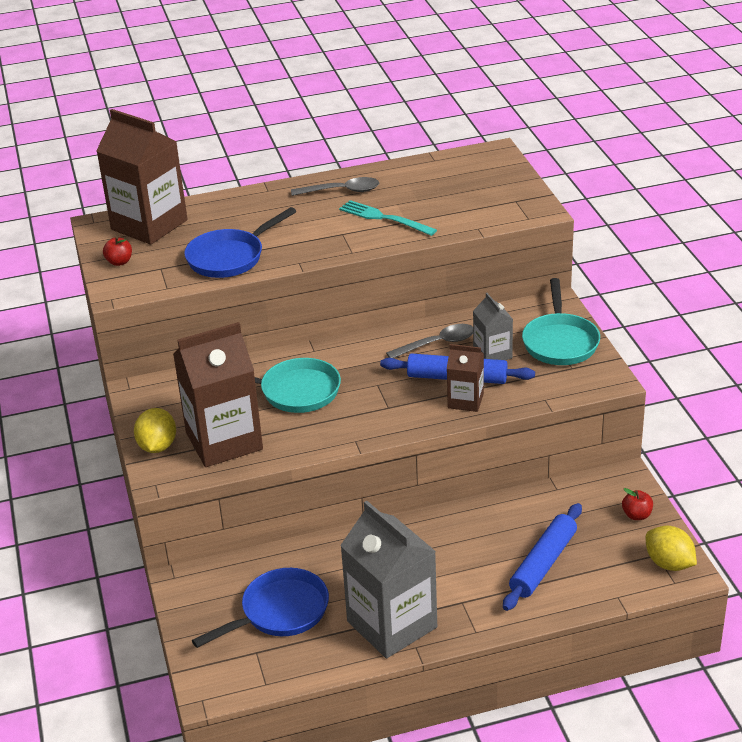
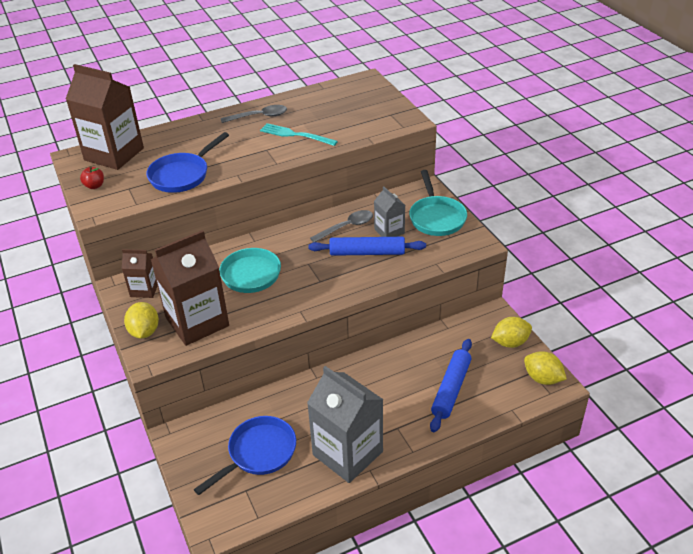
camera: 10 degrees left, 5 degrees up
brown carton [447,344,484,412] -> brown carton moved to [122,249,157,298]
red apple [622,488,653,520] -> yellow lemon [491,317,532,348]

